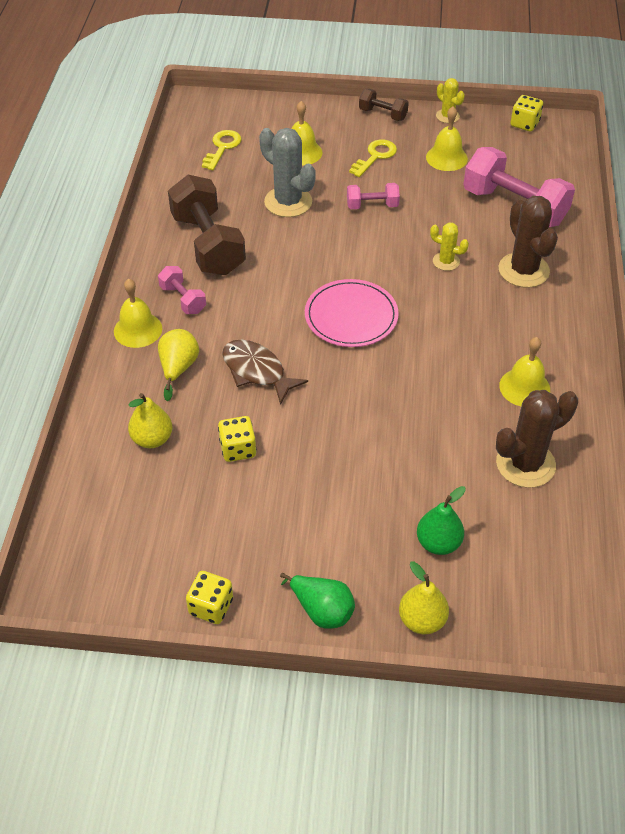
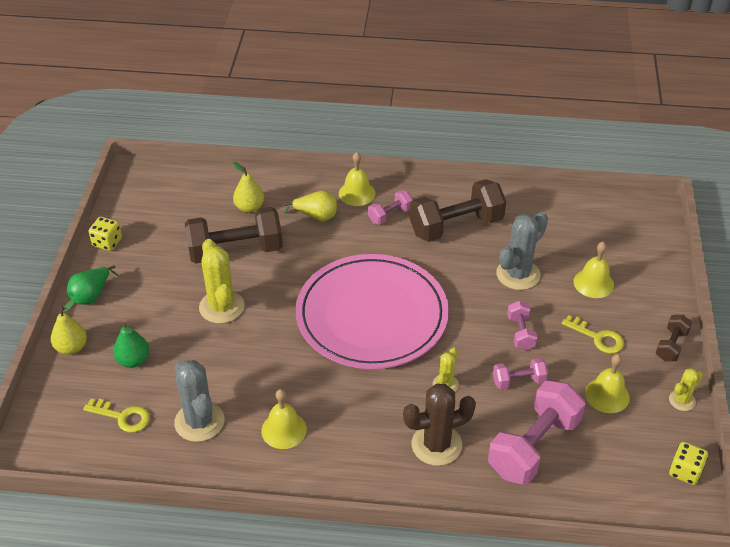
camera: 90 degrees right, 5 degrees down
yellow key [202,130,241,170] -> yellow key moved to [83,399,150,433]
yellow dice [218,416,256,462] -> brown dumbbell [185,207,283,264]
brown fish [222,340,308,405] -> none
pink plate [305,279,399,347] -> pink plate [296,254,449,369], size x1.88
brown cactus [496,390,578,488] -> grey cactus [174,360,224,442]
none -> yellow cactus [199,239,245,324]
none -> pink dumbbell [493,358,548,389]

